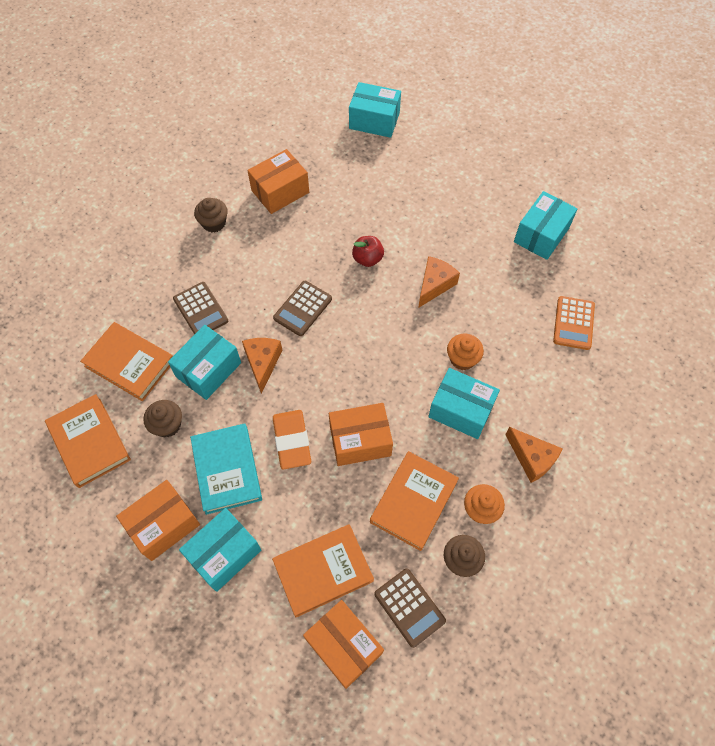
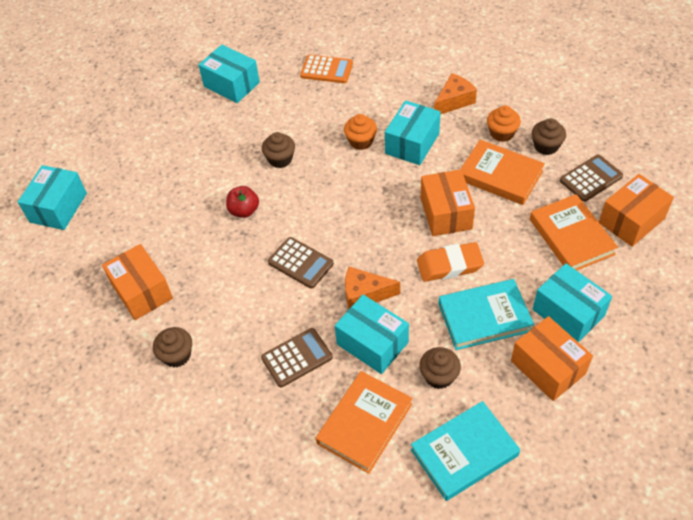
camera: 85 degrees left, 10 degrees down
orange book [45,394,131,488] -> turquoise book [411,401,520,501]
orange cheese [418,256,460,308] -> brown cupcake [262,132,295,168]

